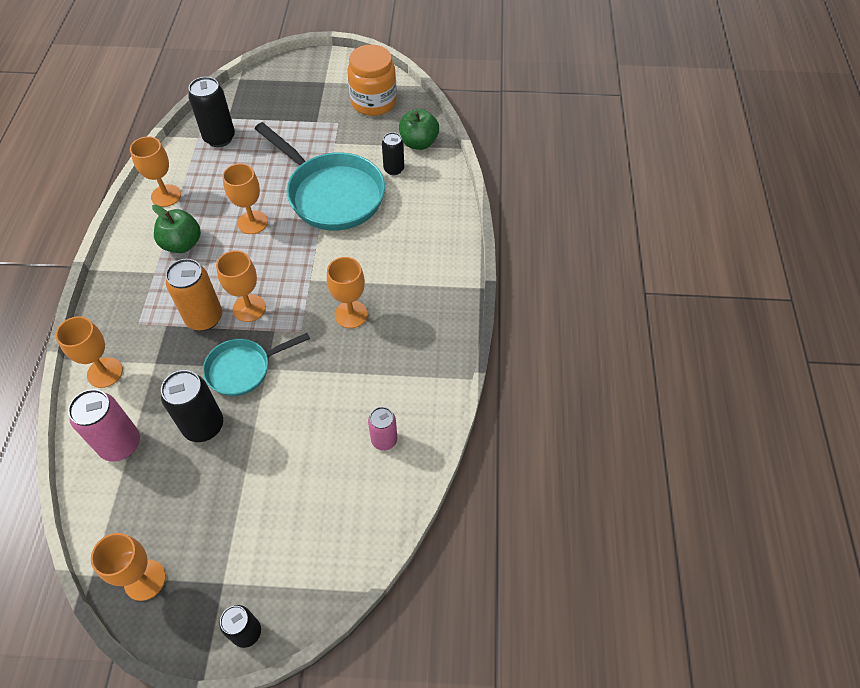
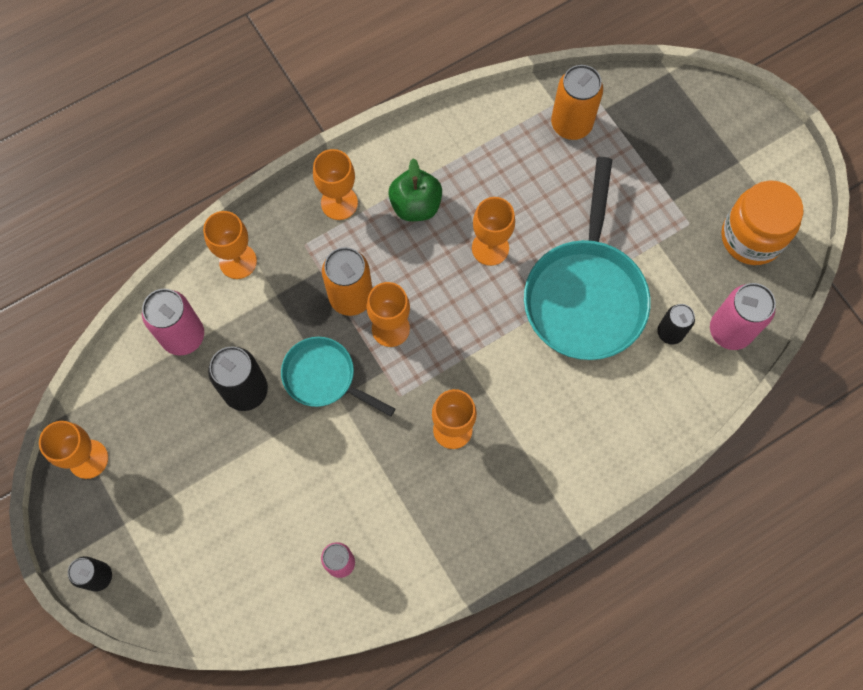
camera: 55 degrees right, 15 degrees up
orange goblet [130,136,181,207] -> orange goblet moved to [313,149,358,220]
black can [188,77,235,147] -> orange can [551,65,603,140]
green apple [399,109,439,150] -> pink can [710,283,776,350]

